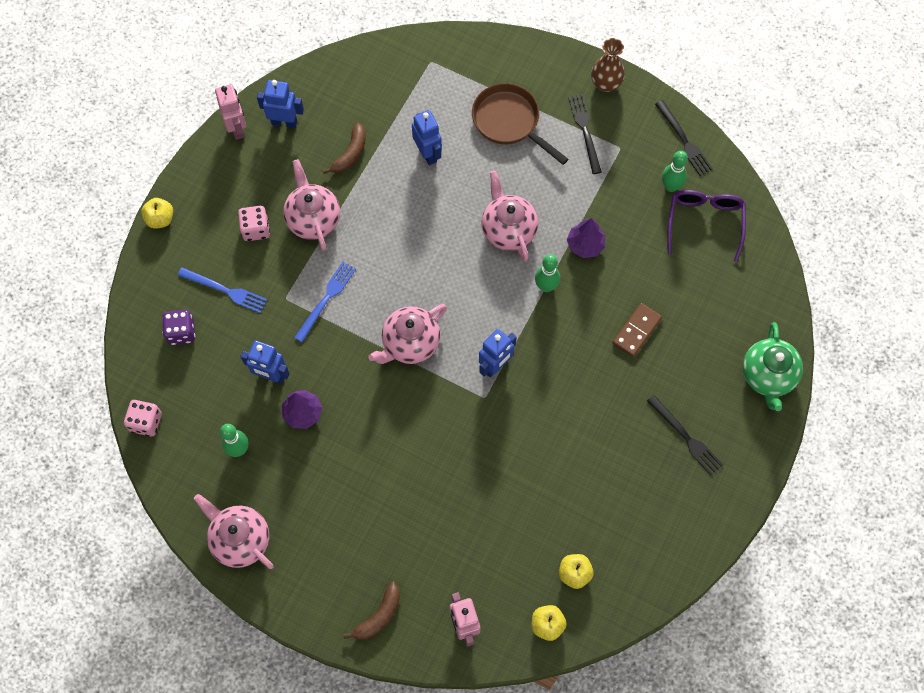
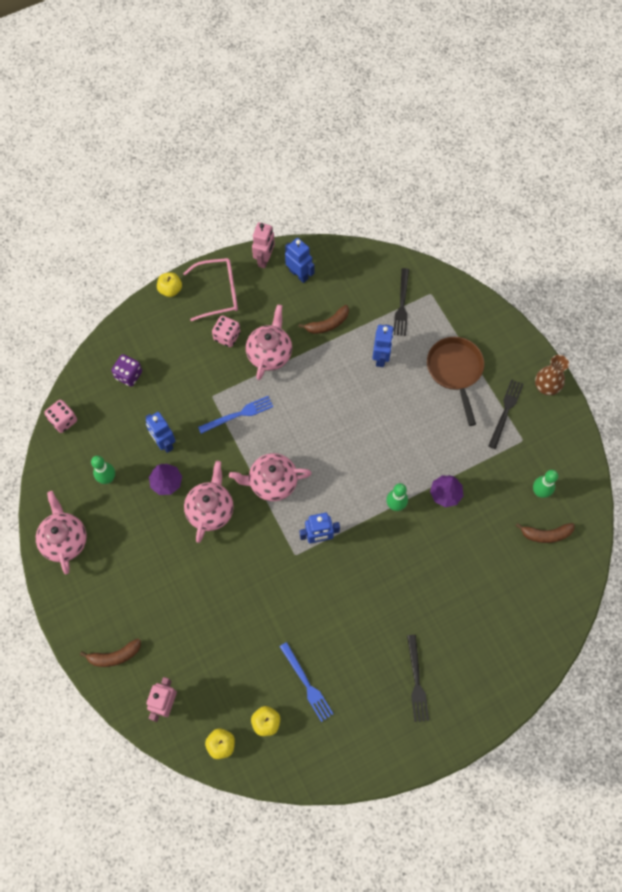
camera: 35 degrees right, 0 degrees up
blue fork [178,267,267,313] -> blue fork moved to [279,642,333,722]
pink teapot [481,171,538,261] -> pink teapot moved to [184,461,234,543]
brown domino [612,303,662,357] -> none
black fork [655,100,713,176] -> black fork moved to [394,268,409,336]
purple glasses [667,190,746,262] -> brown banana [516,523,575,543]
green teapot [743,322,803,411] -> none
none -> pink glasses [183,258,238,321]

